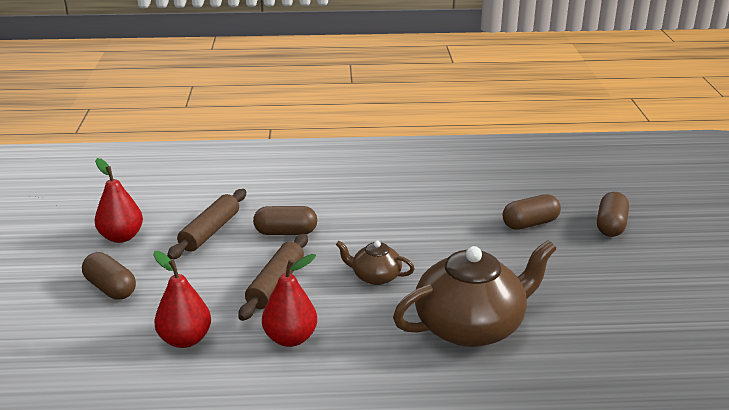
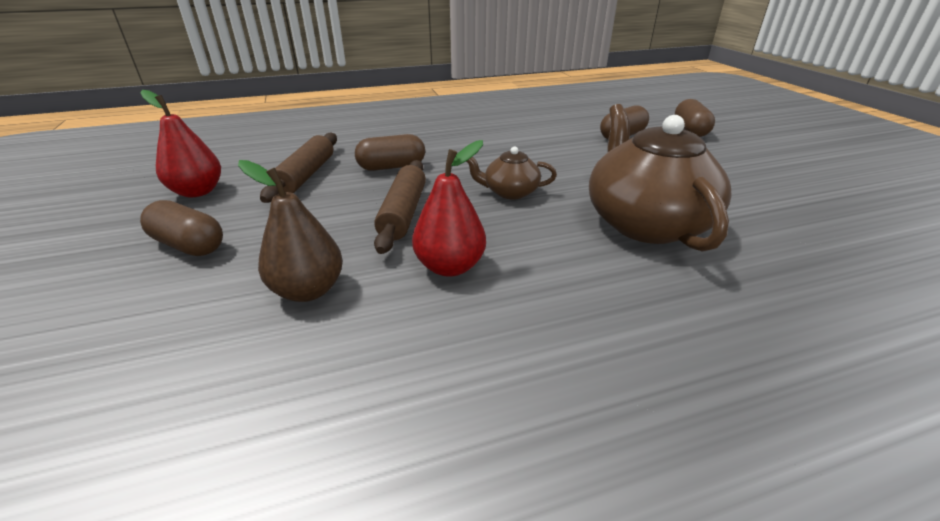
camera: 15 degrees left, 5 degrees up
red pear [153,251,211,348] -> brown pear [238,160,343,302]
brown teapot [393,240,557,347] -> brown teapot turned 60 degrees counterclockwise [589,104,732,251]

